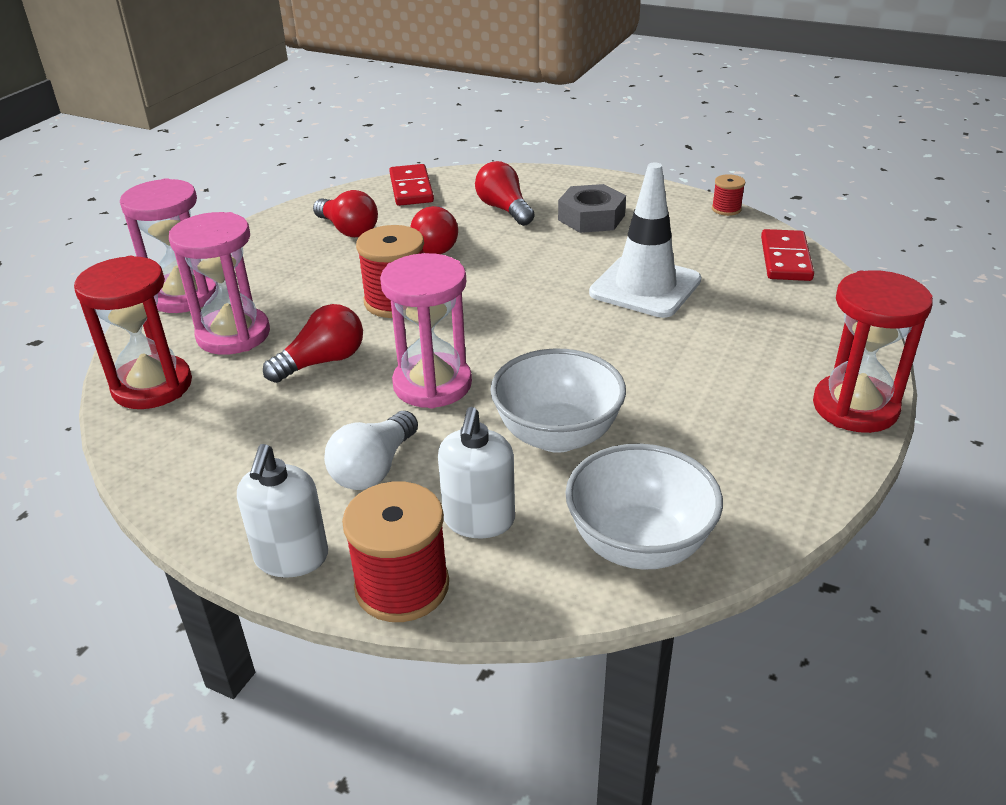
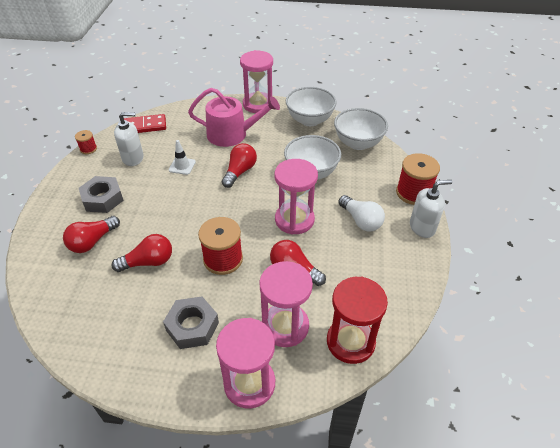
camera: 110 degrees left, 10 degrees up
red light bulb [313,190,378,237] -> red light bulb moved to [222,143,257,188]
white light bulb [324,411,418,490] -> white light bulb turned 45 degrees clockwise [338,195,385,232]
red domino [389,164,434,206] -> none
white soap dispenser [438,407,515,538] -> white soap dispenser moved to [114,112,144,166]
white traffic cone [589,162,701,318] -> white traffic cone [169,140,196,175], size x0.48
red hourglass [813,270,933,433] -> pink hourglass [240,50,273,113]
none -> grey nut [163,296,219,349]
none -> pink watering can [188,88,280,147]
none -> white bowl [286,87,337,126]

